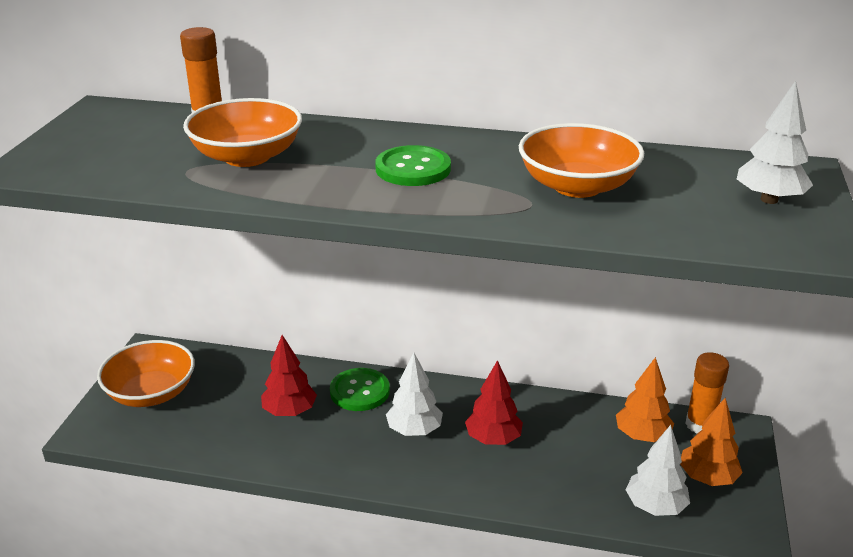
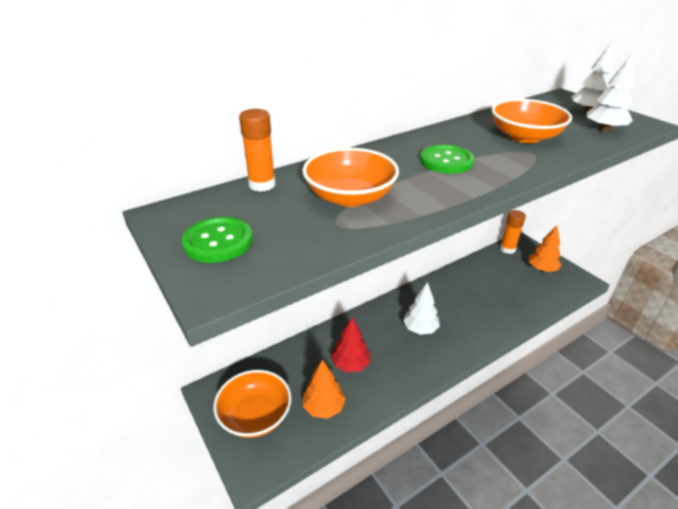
camera: 45 degrees left, 5 degrees up
green button [330,368,390,411] -> green button moved to [182,216,253,263]
red tree [465,360,523,445] -> none
orange tree [616,357,674,442] -> orange tree moved to [303,359,346,419]
white tree [626,425,690,516] -> white tree moved to [587,54,634,132]

